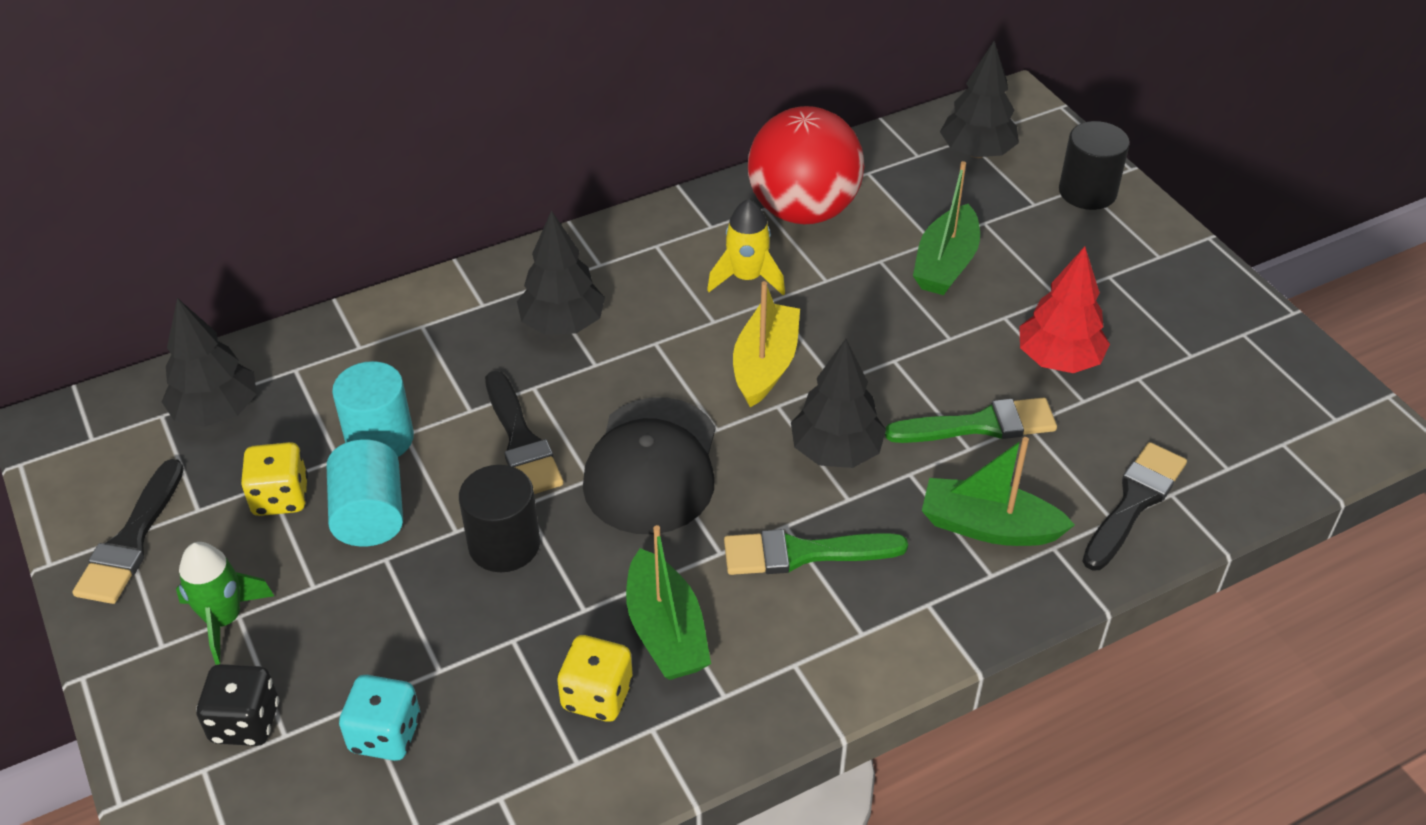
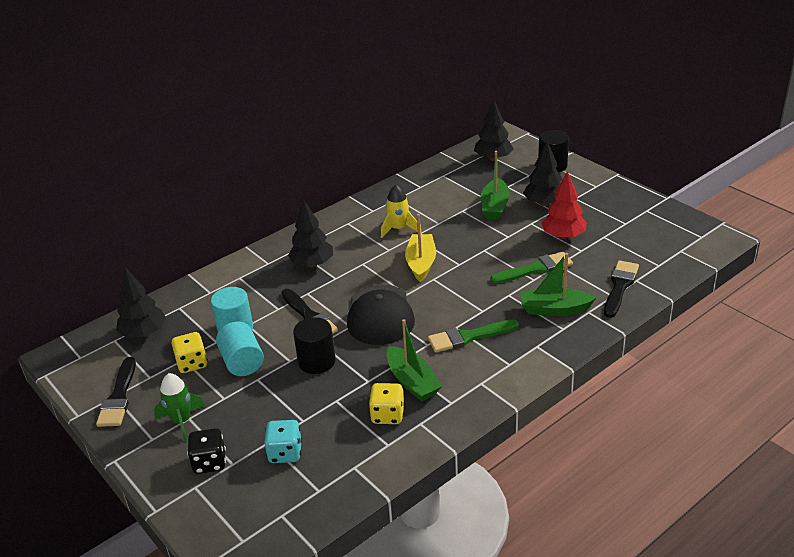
camera: 10 degrees left, 10 degrees down
red ball [748,106,865,224] -> none
black tree [791,339,886,468] -> black tree moved to [523,141,562,206]

